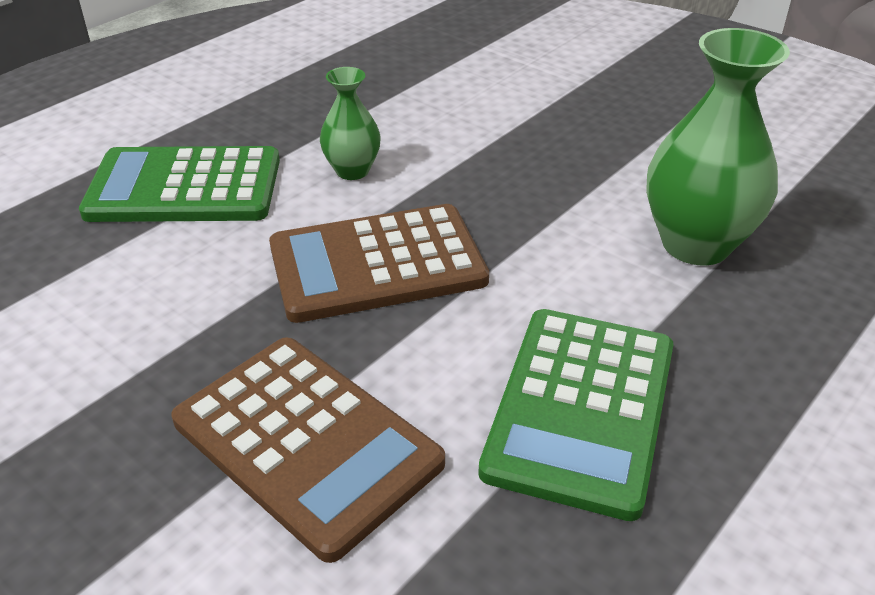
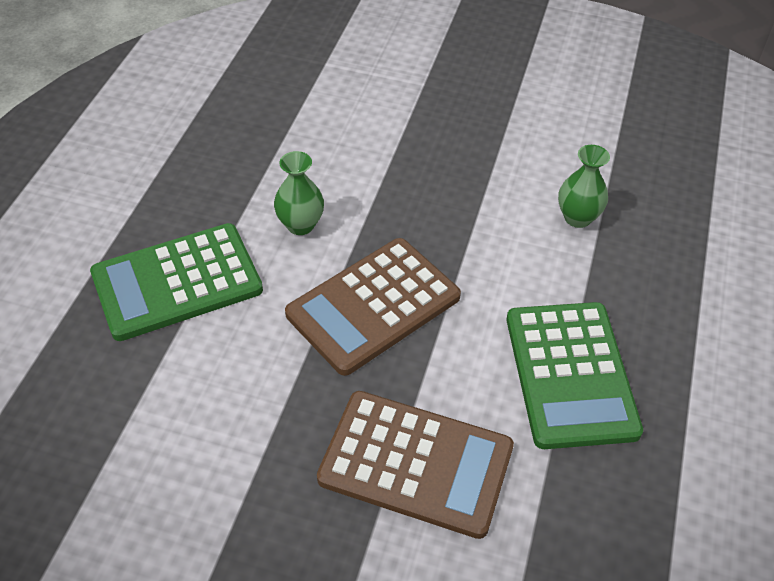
camera: 25 degrees left, 10 degrees up
green vase [646,28,790,265] -> green vase [558,145,610,228], size x0.55

